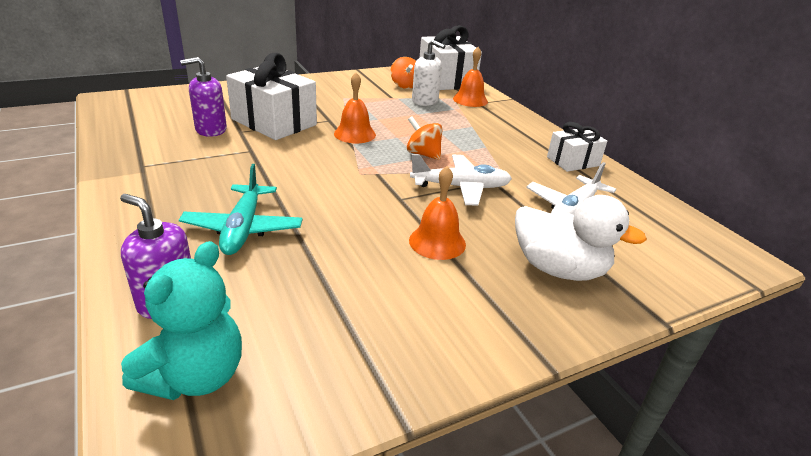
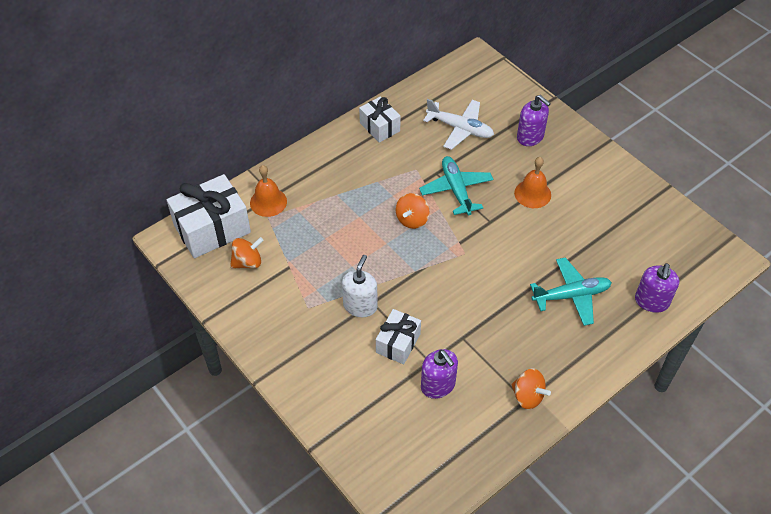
camera: 100 degrees left, 20 degrees up
turquoise teddy bear [121,241,242,400] -> none
white gift [226,53,317,140] -> white gift [376,309,421,364], size x0.58
orange bell [334,72,376,143] -> none
white plane [410,154,512,206] -> turquoise plane [419,156,494,215]
white soap dispenser [412,40,445,106] -> white soap dispenser moved to [342,255,378,317]
white duck [515,195,647,281] -> purple soap dispenser [517,95,551,146]
none -> orange spinning top [511,369,551,409]

